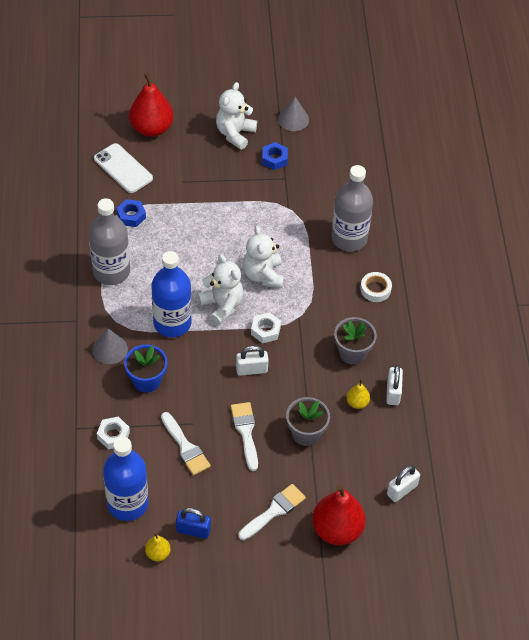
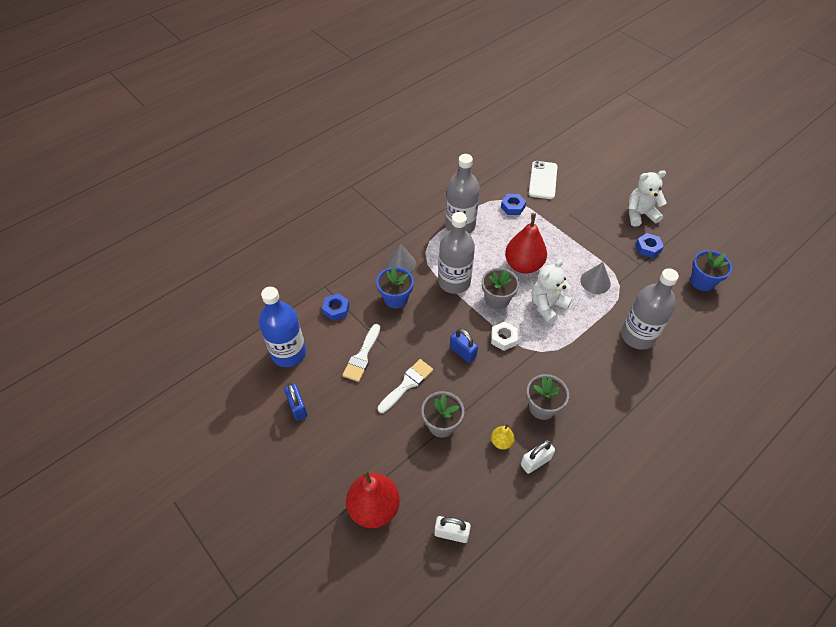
camera: 55 degrees right, 0 degrees up
white nut [97,417,130,449] -> blue nut [322,293,349,321]
red pear [129,73,173,137] -> red pear moved to [505,213,547,274]
yellow pear [145,532,171,561] -> none
blue bottle [152,251,192,337] -> grey bottle [438,212,475,294]
white teddy bear [198,254,244,325] -> grey flower pot [482,268,519,309]
white padlock [236,346,269,376] -> blue padlock [450,329,478,363]
white brush [238,484,306,540] -> none
grey cone [278,97,309,131] -> grey cone moved to [580,262,611,294]
white tape [360,272,392,302] -> none
none -> blue flower pot [690,250,732,291]

